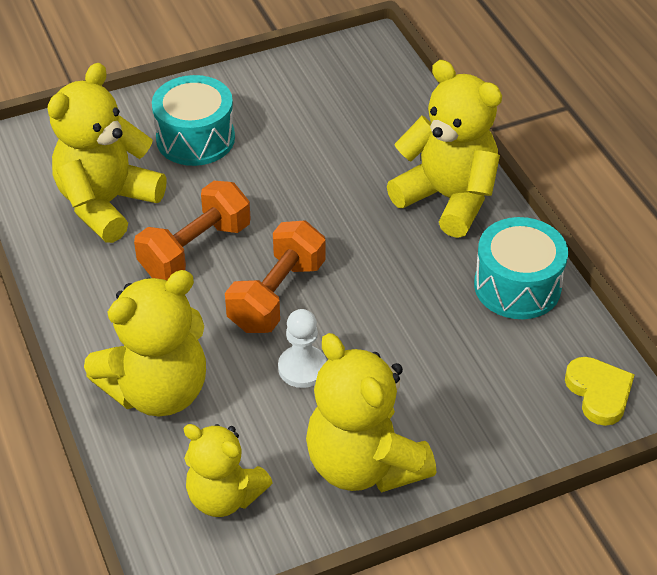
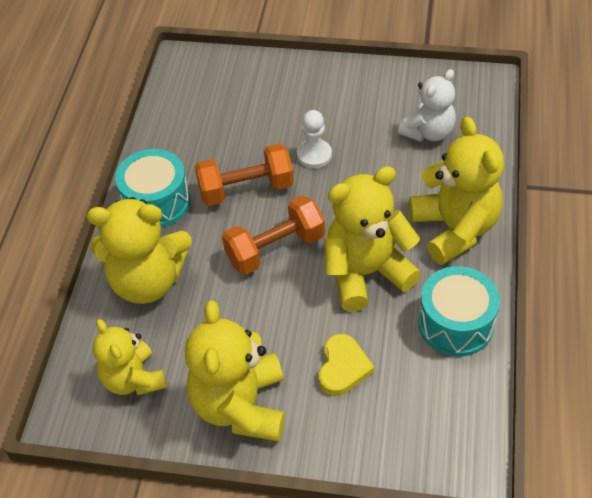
camera: 35 degrees right, 5 degrees up
yellow teddy bear [48,63,167,243] -> yellow teddy bear moved to [324,166,421,312]
turquoise drum [152,75,235,166] -> turquoise drum moved to [115,149,190,228]
white pawn [278,309,327,388] -> white pawn moved to [297,110,332,168]
yellow heart [565,357,635,426] -> yellow heart moved to [319,334,374,396]
none -> white teddy bear [398,69,456,142]

